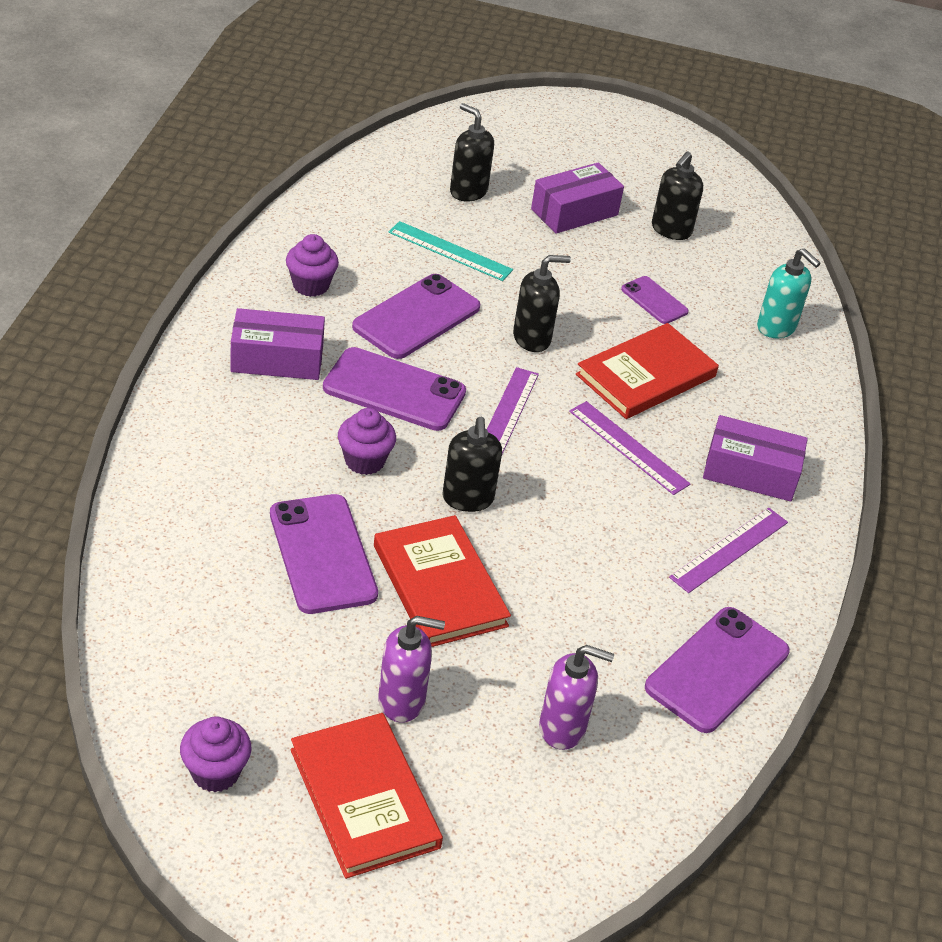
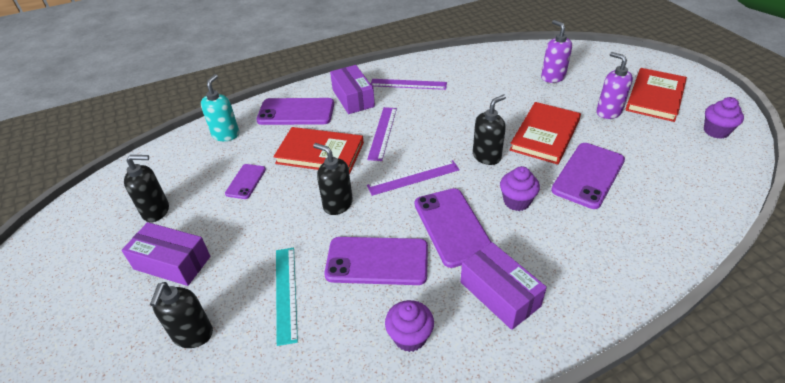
camera: 120 degrees left, 0 degrees up
purple phone [645,607,790,733] -> purple phone moved to [256,98,334,125]

